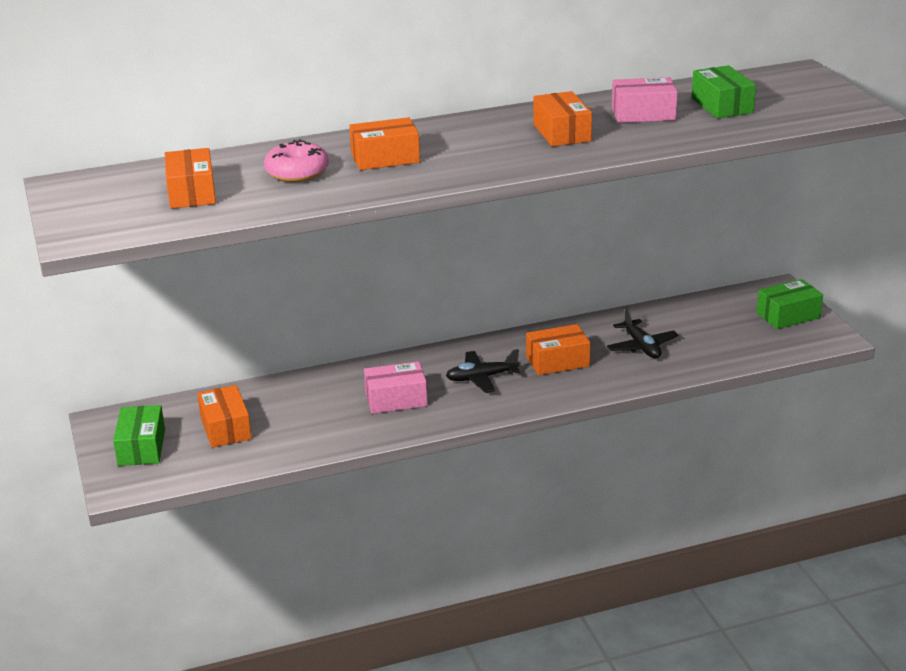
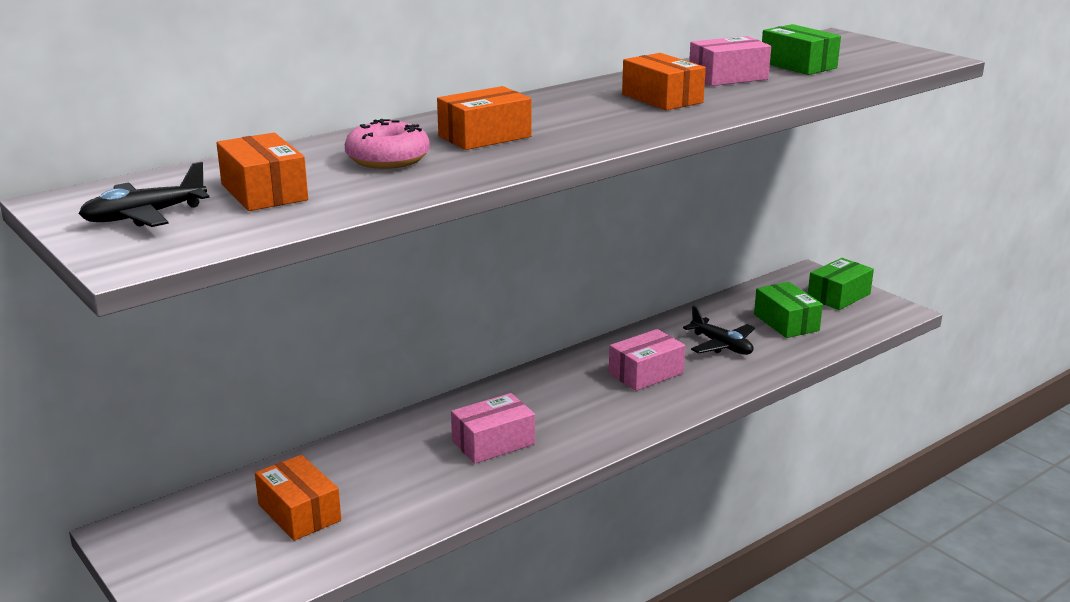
camera: 20 degrees left, 5 degrees down
green box [113,405,165,466] -> green box moved to [754,282,823,338]
black plane [446,349,520,393] -> black plane moved to [79,162,209,227]
orange box [526,324,590,375] -> pink box [609,329,685,391]

